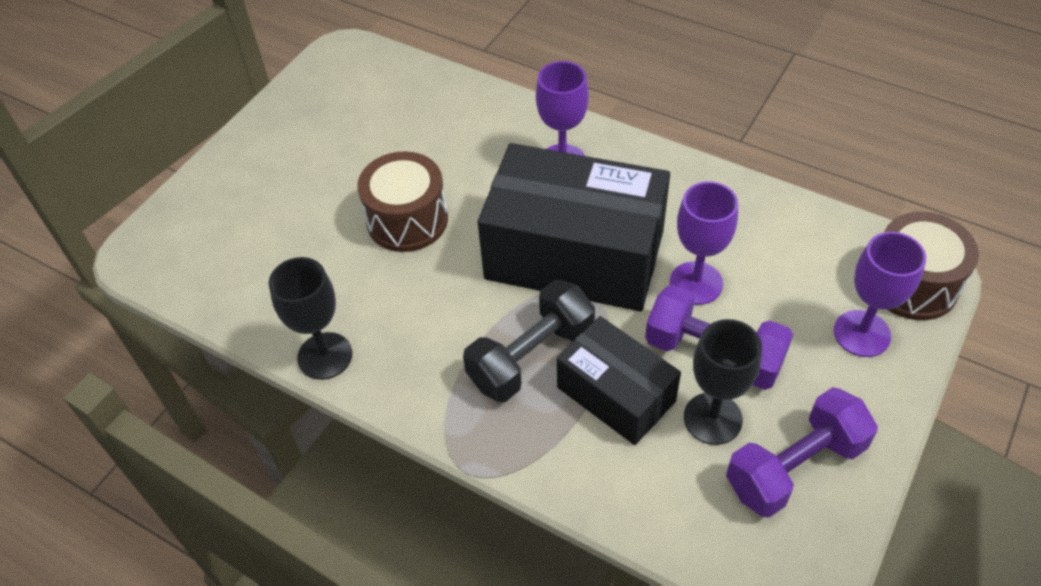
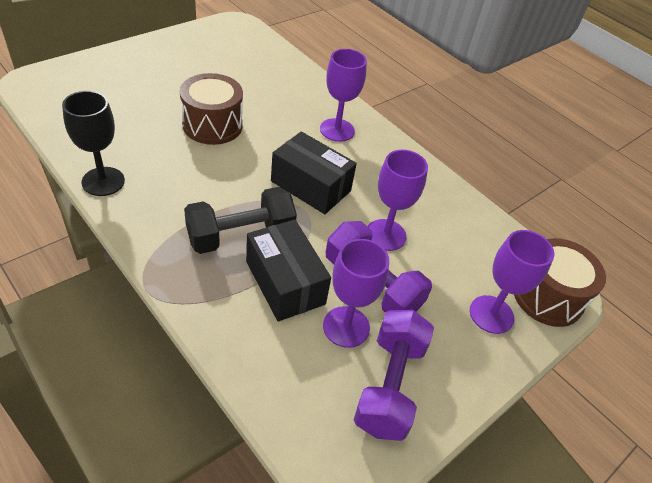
camera: 10 degrees right, 5 degrees down
black box [478,143,670,311] -> black box [271,131,357,214], size x0.57
black goblet [684,319,762,445] -> purple goblet [323,239,389,348]
purple dumbbell [726,387,878,518] -> purple dumbbell turned 60 degrees counterclockwise [354,310,434,441]

